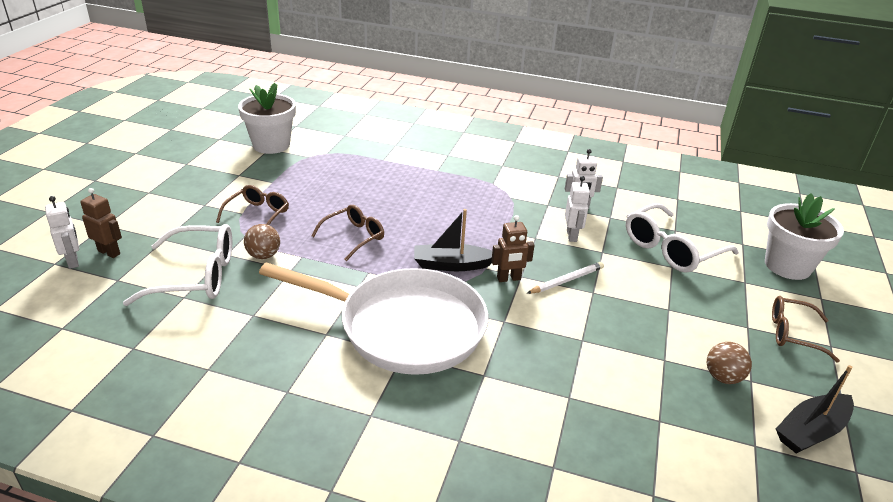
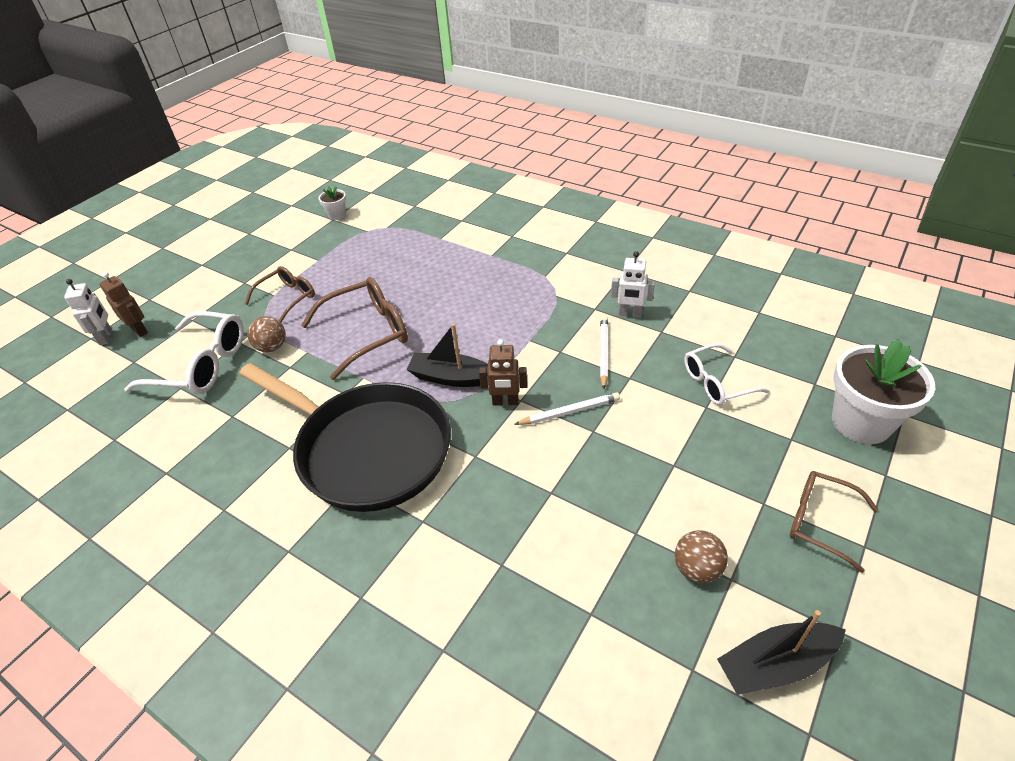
camera: 20 degrees right, 10 degrees up
white flower pot [238,83,296,154] -> white flower pot [319,186,346,220], size x0.47
white pan [259,262,488,375] -> black pan [239,363,451,512]
brown glasses [311,205,384,261] -> brown glasses [301,277,408,380], size x1.57
white robot [565,176,590,242] -> white pencil [600,316,608,389]
white glasses [626,203,739,273] -> white glasses [684,343,770,405], size x0.64

